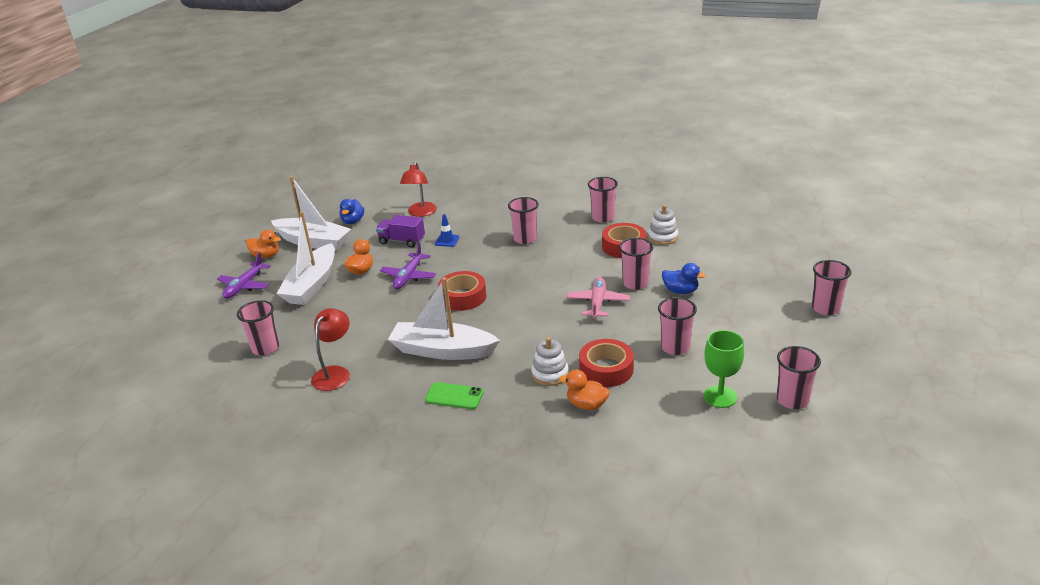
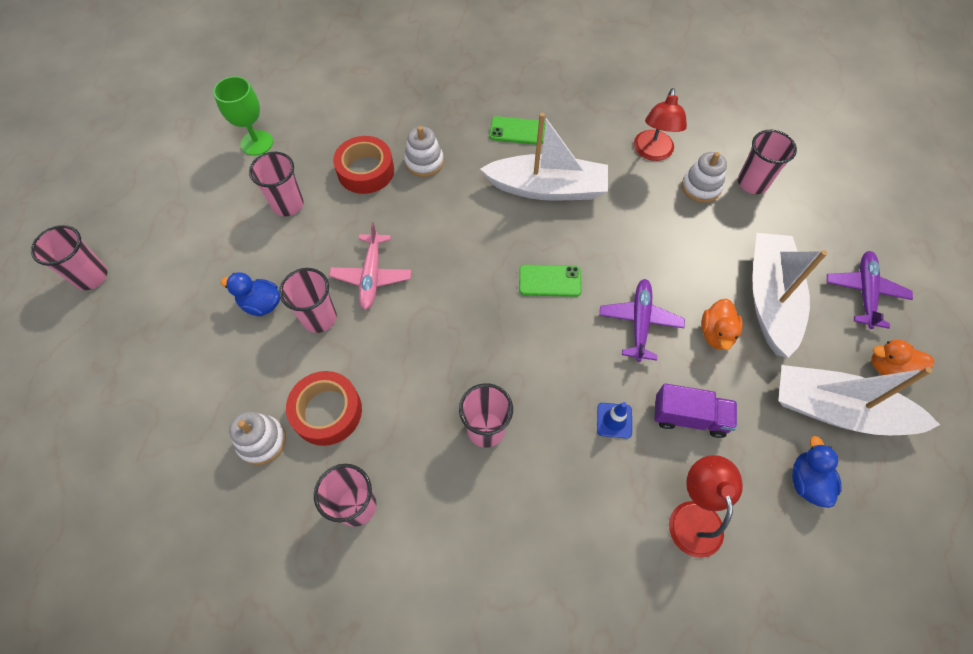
camera: 170 degrees right, 30 degrees up
red tape [438,271,487,311] -> green phone [519,265,582,297]
orange duck [559,369,610,410] -> none
pink cup [776,346,821,409] -> none
none -> white stacking toy [682,152,727,203]

